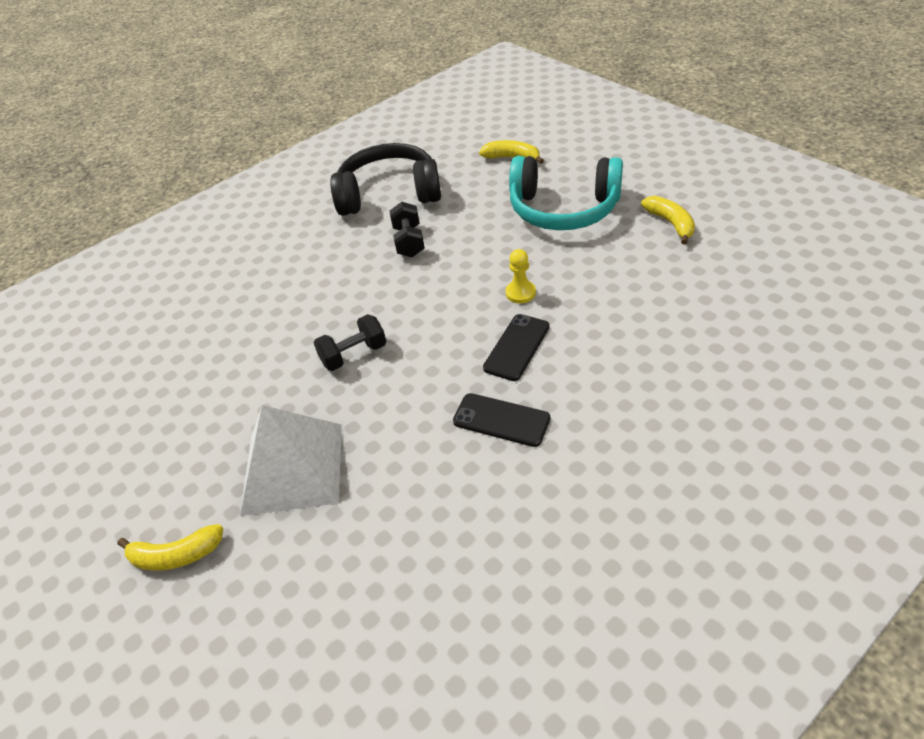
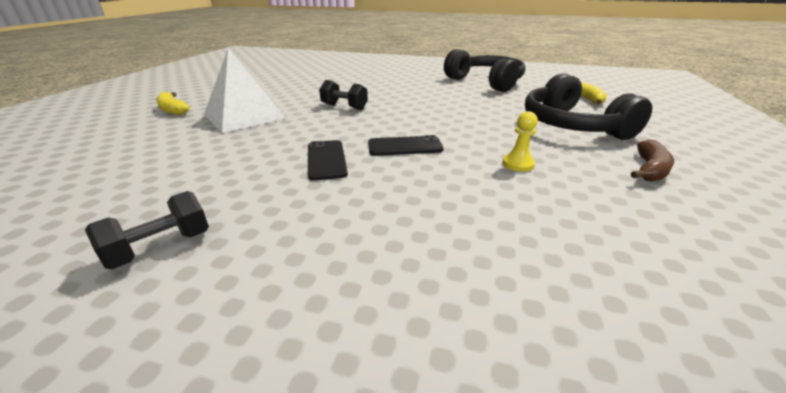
camera: 50 degrees right, 15 degrees down
black dumbbell [390,202,425,257] -> black dumbbell moved to [85,191,209,269]
yellow pawn [505,249,536,304] -> yellow pawn moved to [503,111,538,172]
turquoise headphones [509,156,623,230] -> black headphones [525,73,652,140]
yellow banana [641,196,695,244] -> brown banana [631,140,674,181]

